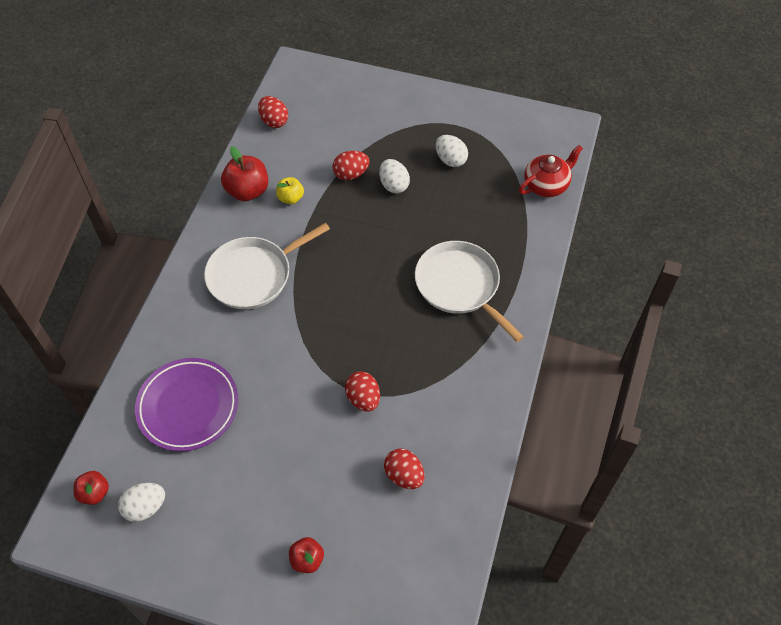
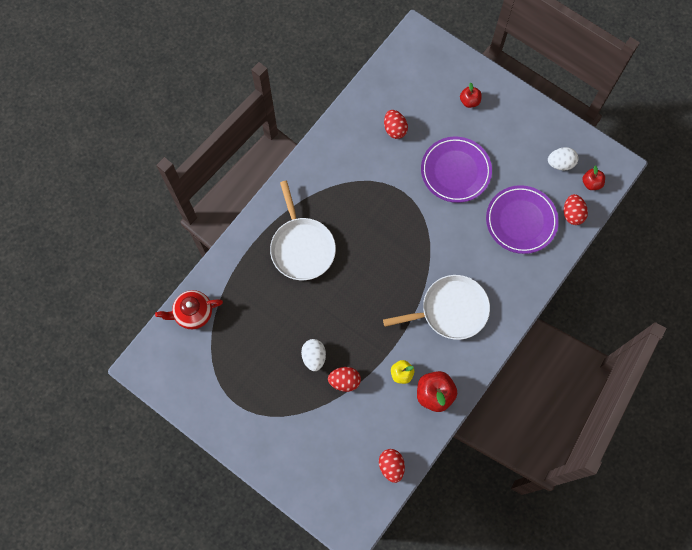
camera: 160 degrees left, 15 degrees up
red egg [345,371,380,412] -> red egg moved to [564,194,588,225]
white egg [436,135,468,167] -> none
none -> purple plate [421,137,492,203]

